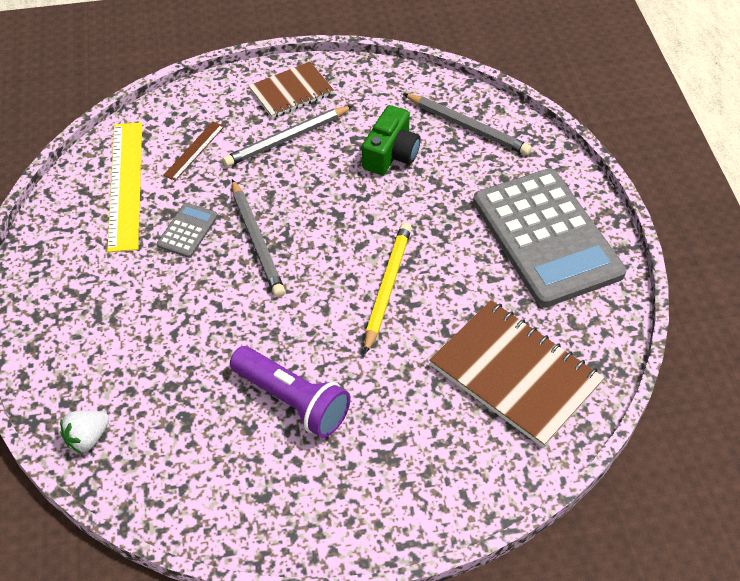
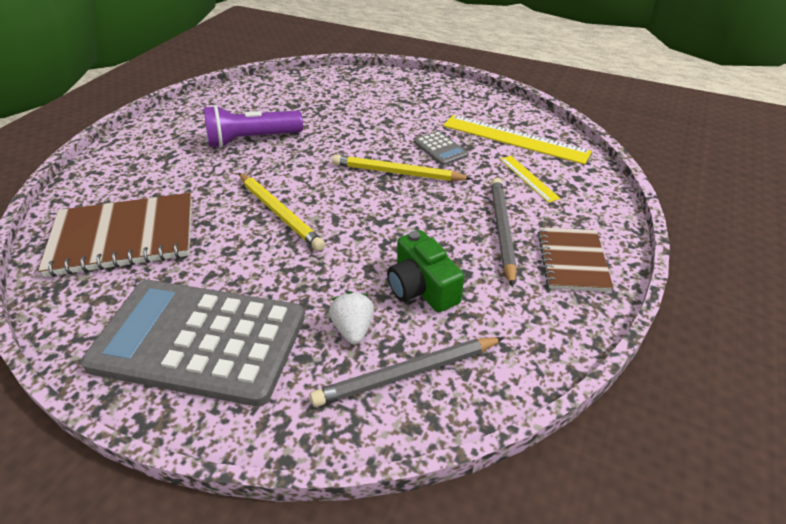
camera: 125 degrees right, 10 degrees down
white strawberry [60,411,109,453] -> white strawberry moved to [329,291,374,344]
brown ruler [163,122,225,181] -> yellow ruler [500,156,560,203]
grey pencil [232,179,285,297] -> yellow pencil [332,154,473,181]

